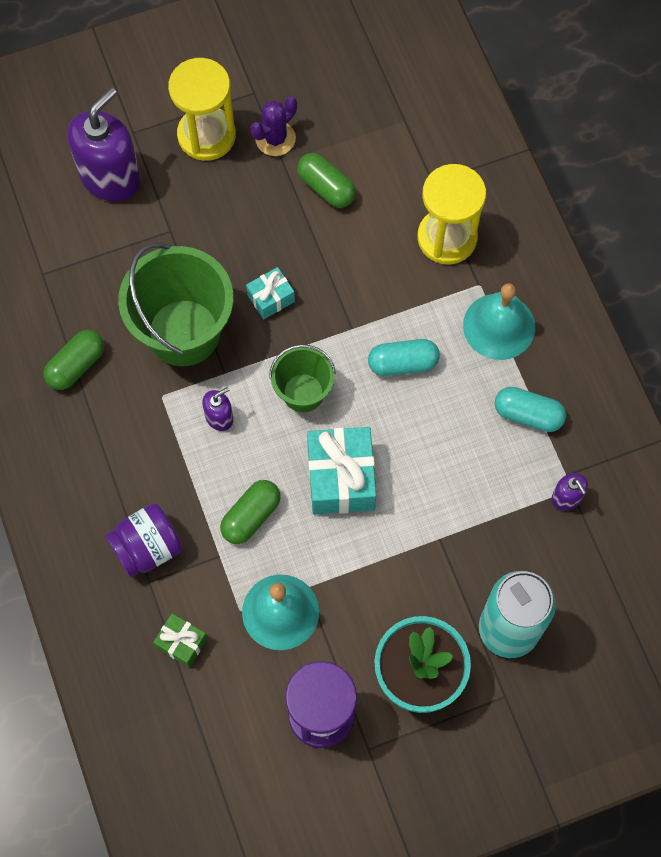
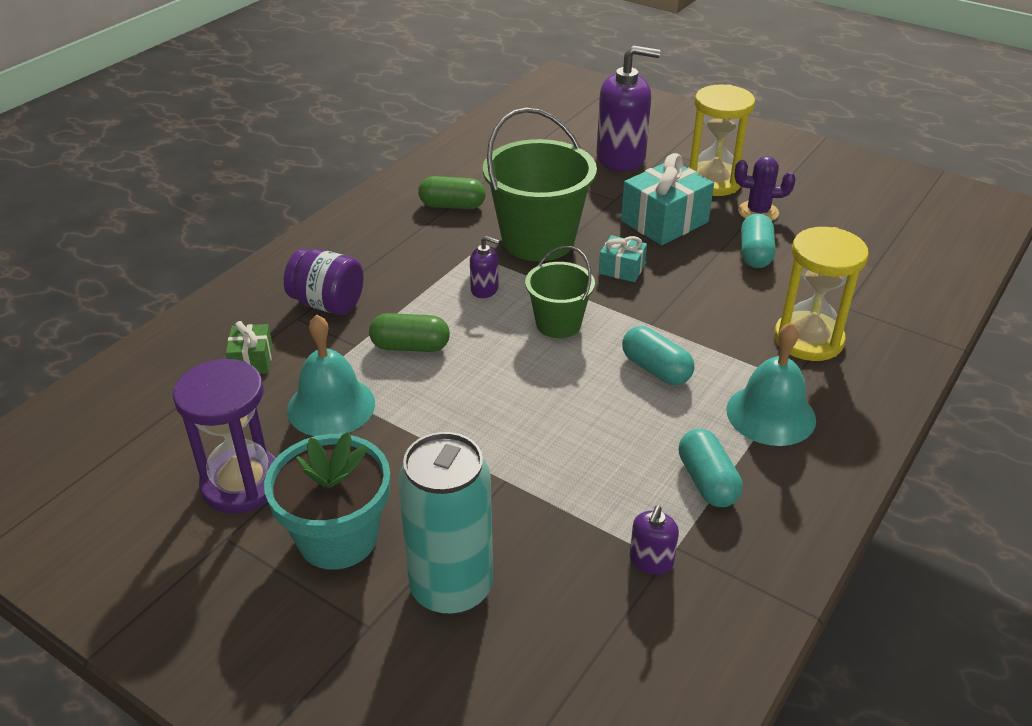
camera: 55 degrees right, 30 degrees down
green capsule [297,153,356,208] -> turquoise capsule [741,213,776,268]
turquoise gift [307,427,376,515] -> turquoise gift moved to [621,153,714,245]

